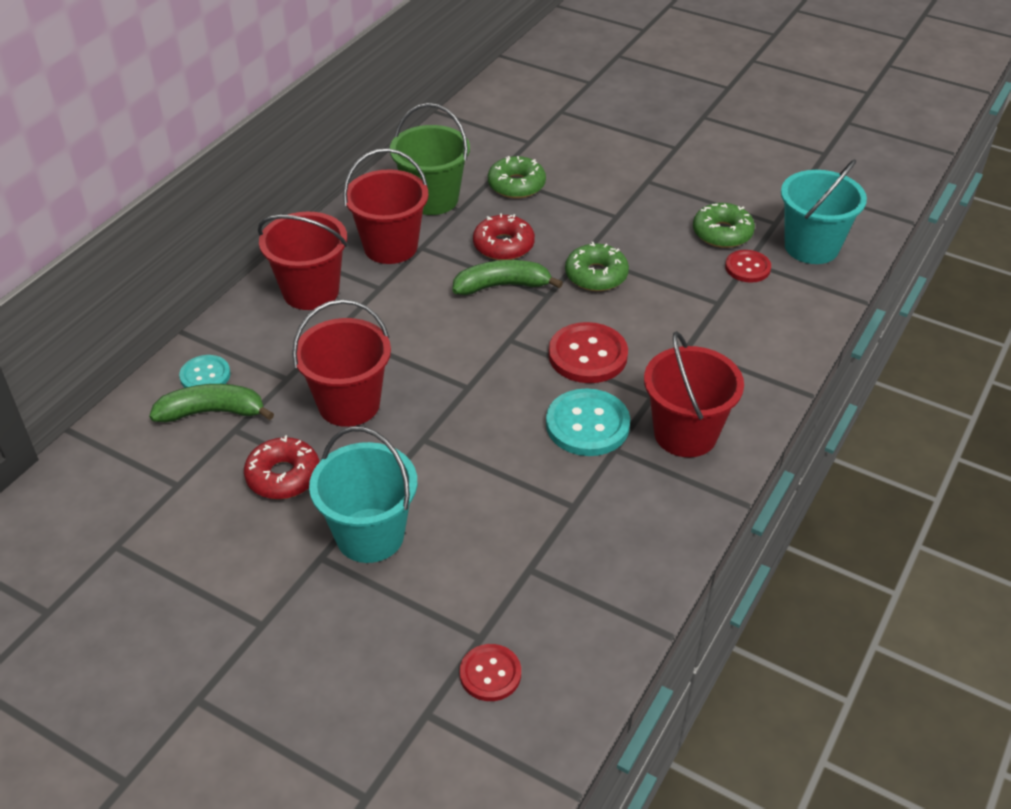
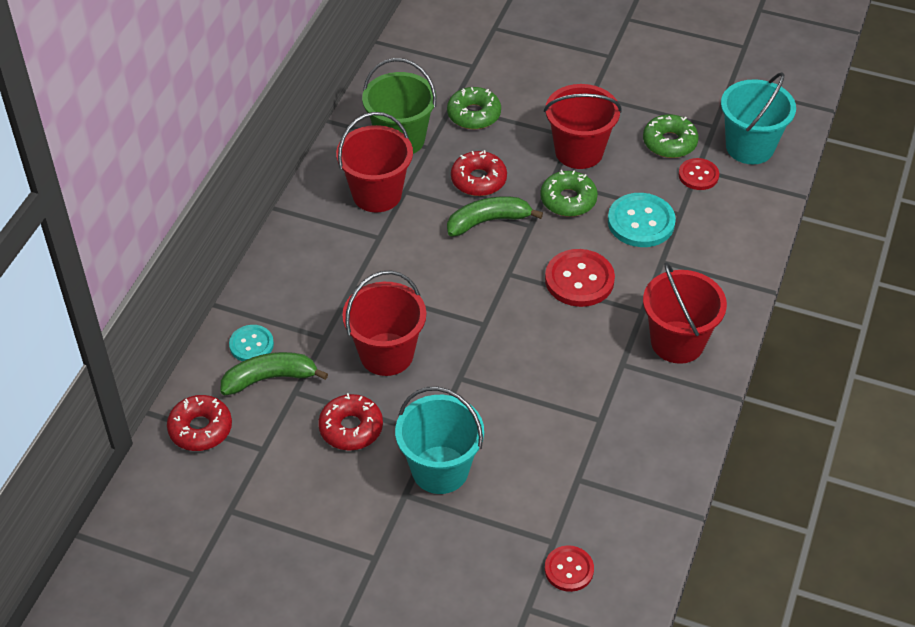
camera: 10 degrees left, 5 degrees up
red bucket [258,212,348,310] -> red bucket moved to [544,84,622,169]
turquoise button [546,388,630,456] -> turquoise button moved to [608,193,676,247]
none -> red donut [167,395,232,451]

